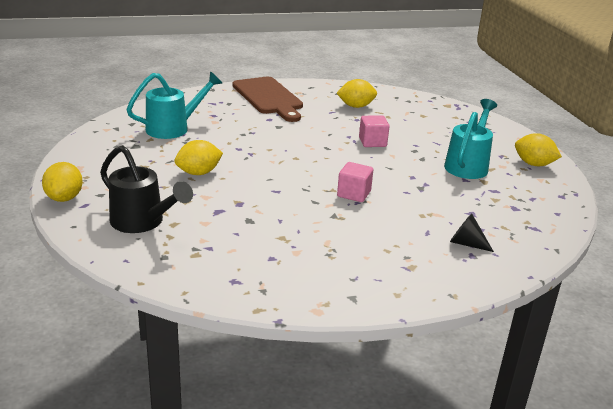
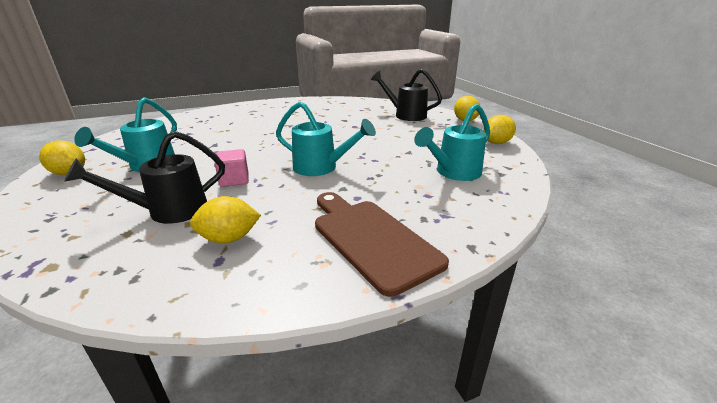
camera: 175 degrees right, 0 degrees up
yellow lemon [174,140,223,175] -> yellow lemon moved to [483,115,516,144]
pink cube [337,162,373,202] -> none
black cone [450,213,494,252] -> none
none -> black watering can [64,131,225,224]
none -> turquoise watering can [276,102,376,176]

